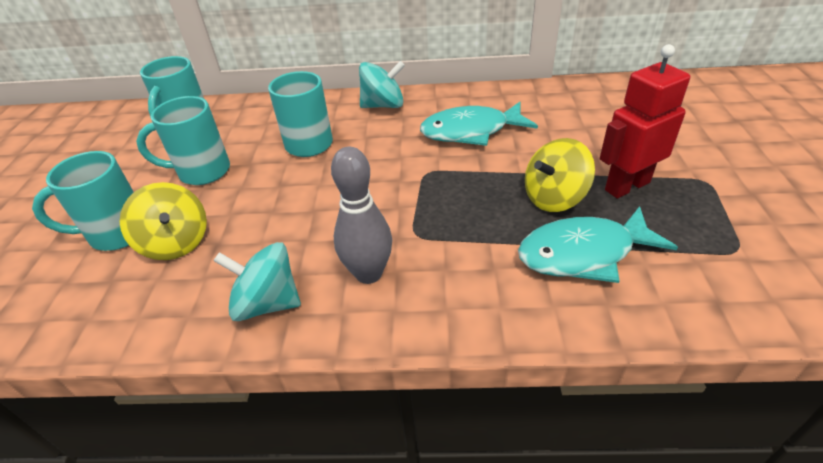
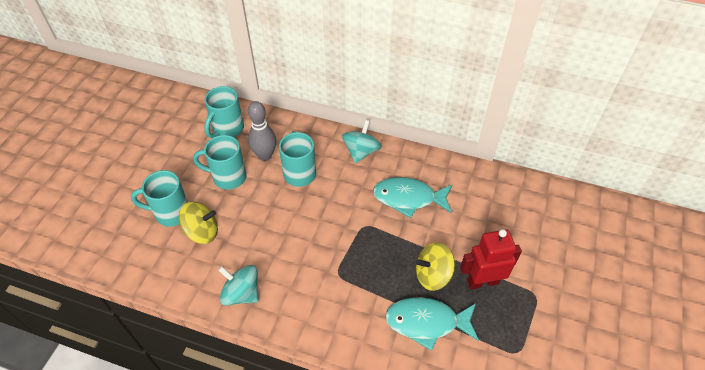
camera: 15 degrees right, 10 degrees up
yellow spinning top [120,182,207,260] -> yellow spinning top turned 75 degrees counterclockwise [179,201,218,244]
grey bowling pin [331,147,392,284] -> grey bowling pin moved to [248,101,276,161]
turquoise spinning top [359,61,405,108] -> turquoise spinning top turned 75 degrees counterclockwise [342,120,382,163]

